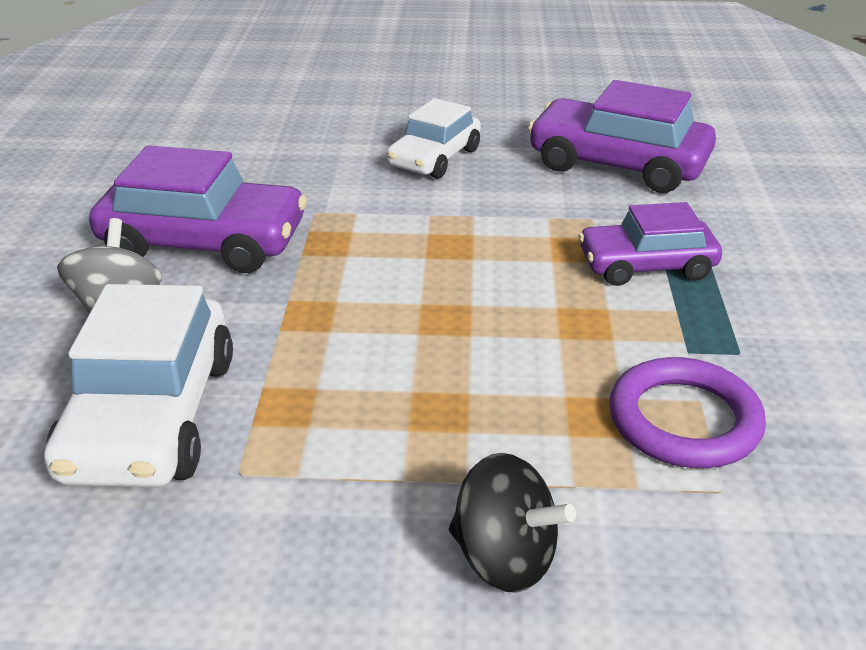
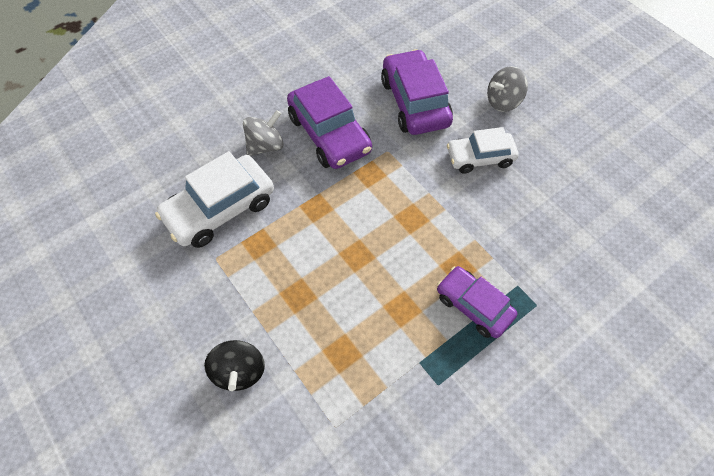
camera: 50 degrees right, 25 degrees up
purple car [528,80,716,193] -> purple car moved to [381,49,453,135]
purple ring [609,357,766,468] -> none
none -> grey spinning top [487,66,528,112]

